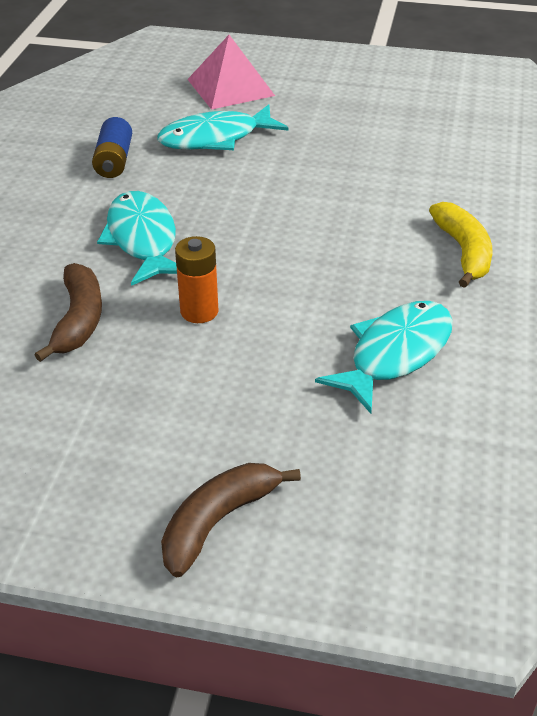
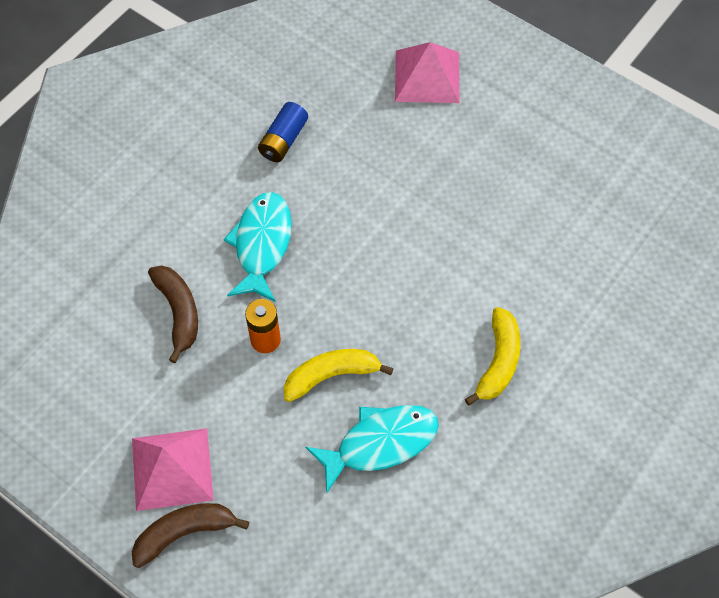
camera: 25 degrees right, 20 degrees up
brown banana [35,263,102,362] -> brown banana turned 45 degrees counterclockwise [148,265,198,363]
turquoise fish [157,104,288,150] -> none
none -> pink pyramid [132,428,214,511]
none -> yellow banana [284,349,394,402]

